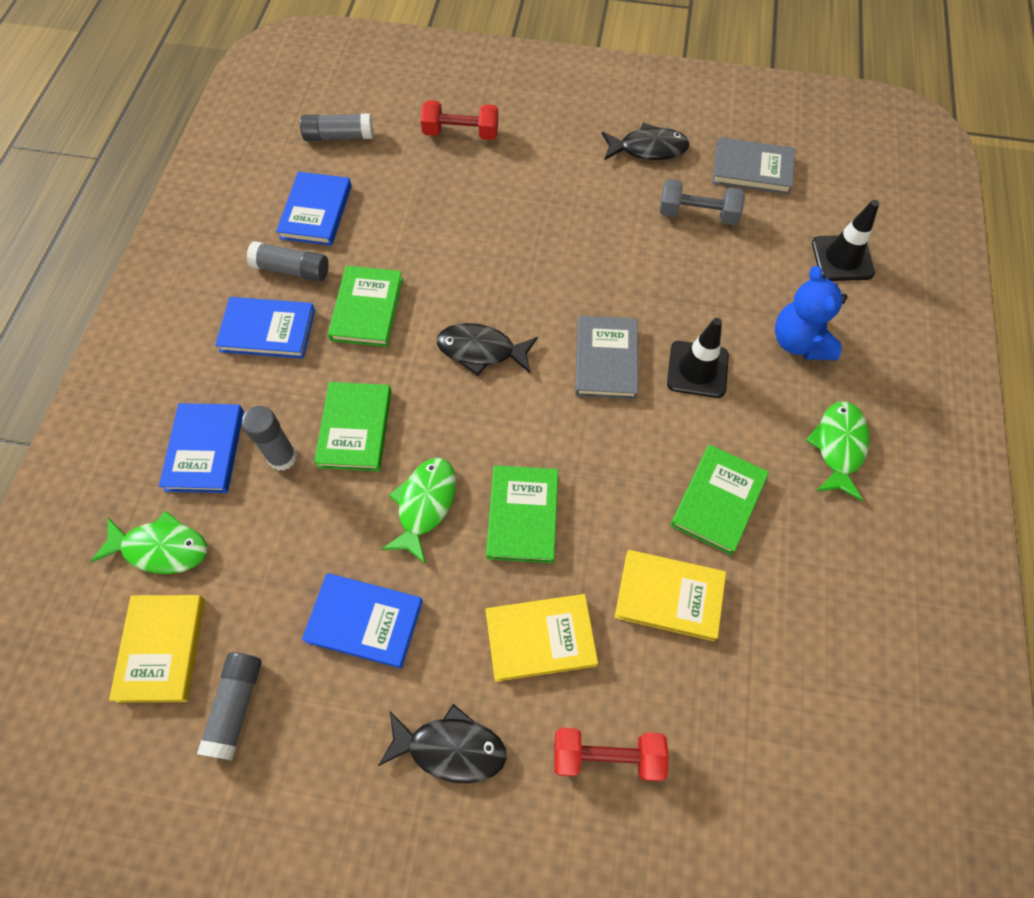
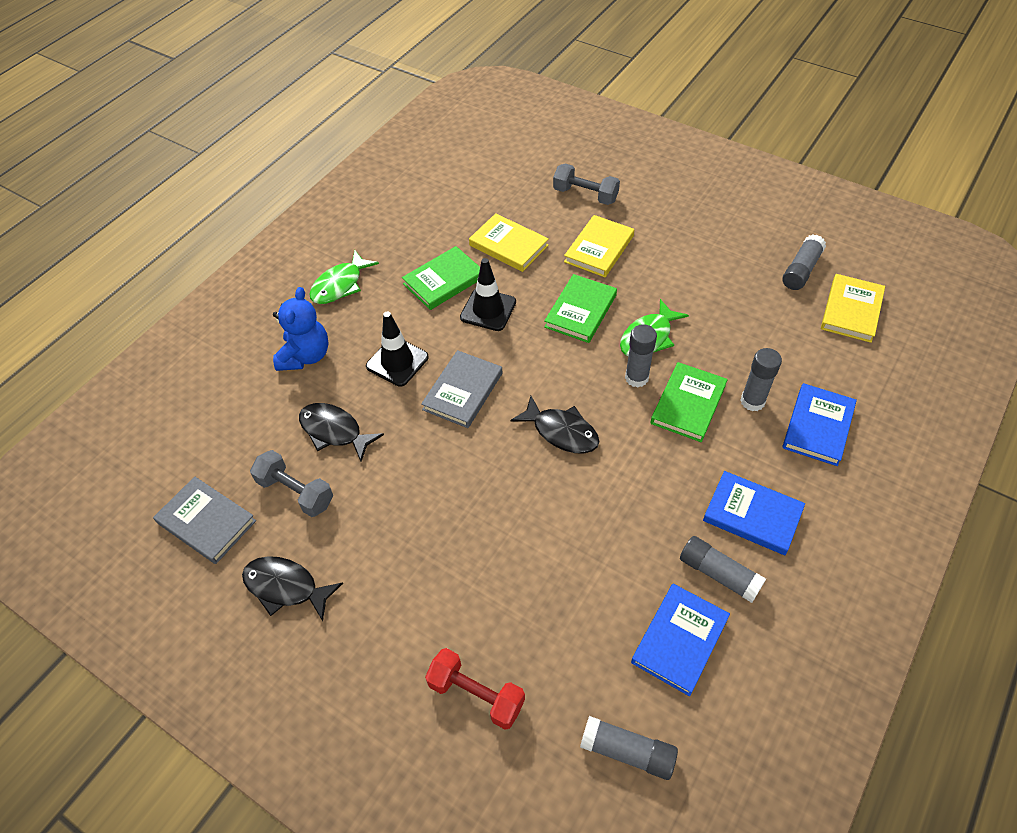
camera: 155 degrees left, 10 degrees down
green fish [91,510,207,574] -> none
blue book [302,573,423,669] -> none
green book [328,266,403,347] -> none
black fish [378,704,507,783] -> black fish moved to [299,403,384,461]
yellow book [485,594,598,682] -> yellow book turned 75 degrees counterclockwise [564,215,634,277]
red dumbbell [554,728,669,781] -> grey dumbbell [553,164,620,205]
black traffic cone [812,200,879,281] -> black traffic cone moved to [460,258,516,331]
none -> grey glue stick [625,324,657,388]

